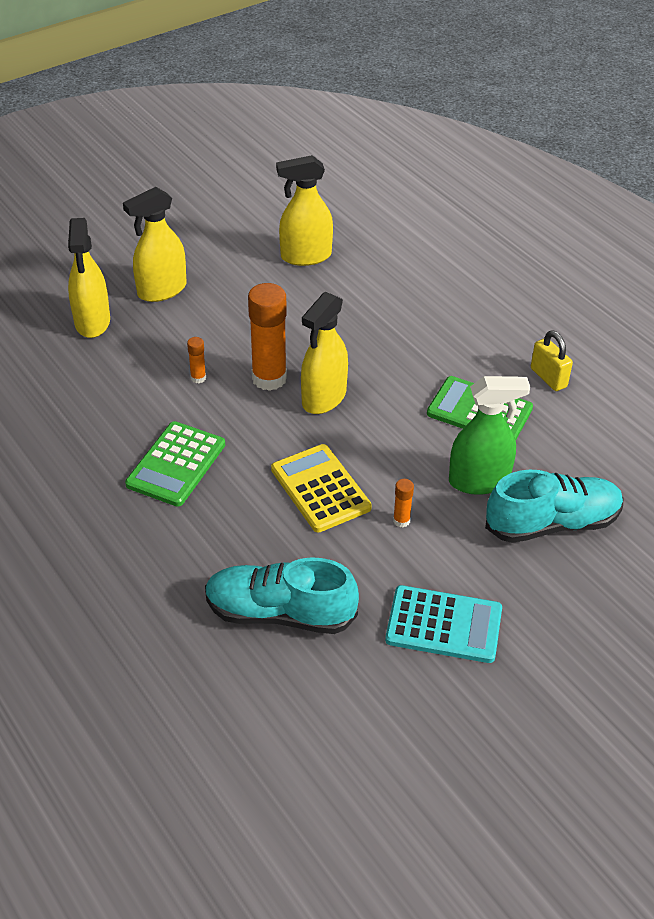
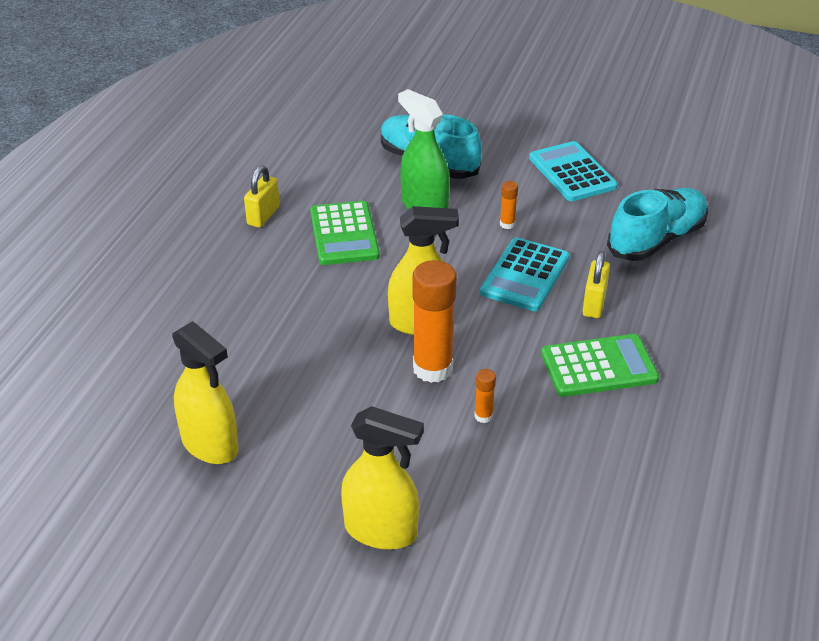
camera: 125 degrees left, 5 degrees down
yellow spray bottle [68,218,110,338] -> none
turquoise shoe [205,557,359,634] -> turquoise shoe turned 105 degrees counterclockwise [607,188,708,261]
yellow calculator [271,444,372,532] -> turquoise calculator [480,238,569,311]
none -> yellow padlock [582,251,610,318]

